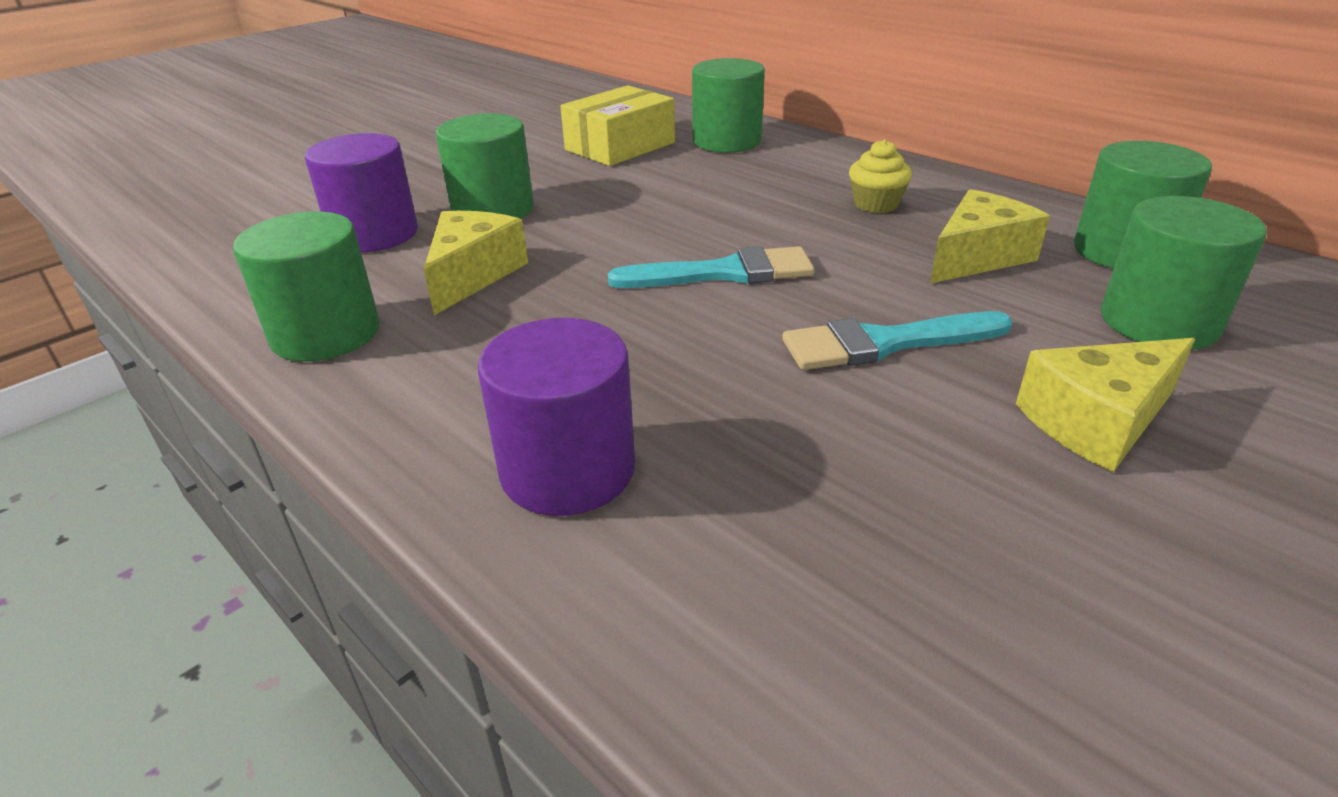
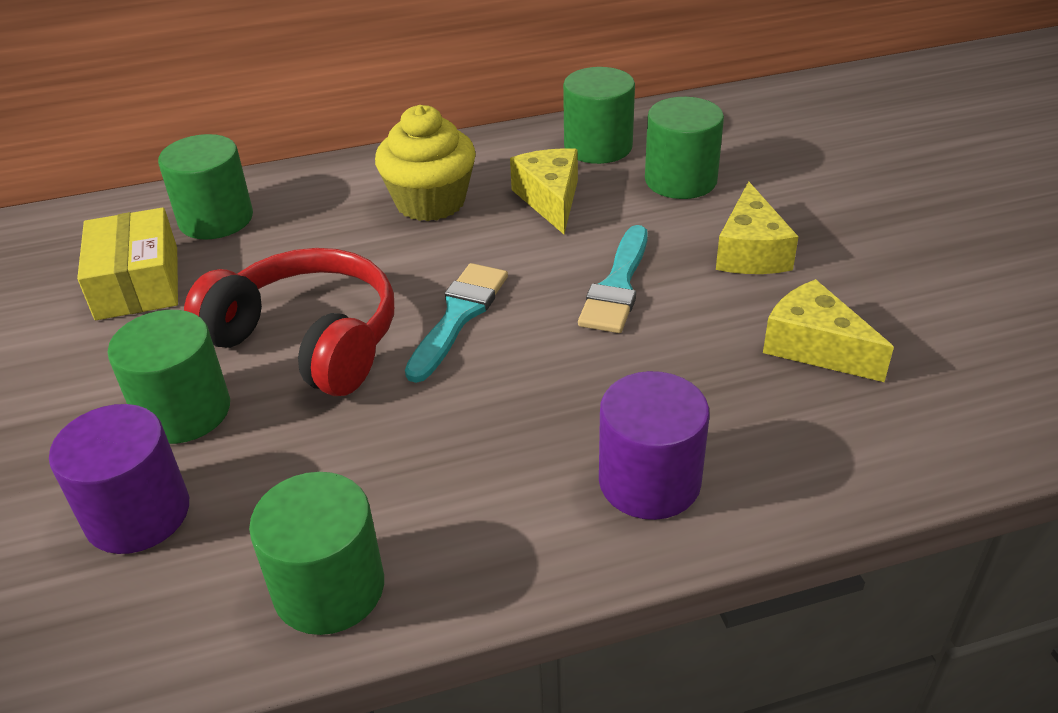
camera: 60 degrees left, 5 degrees up
yellow cheese [424,211,528,315] -> yellow cheese moved to [763,279,894,382]
yellow cupcake [849,139,912,213] -> yellow cupcake [375,105,476,221], size x1.83
none -> red headphones [184,248,394,396]

